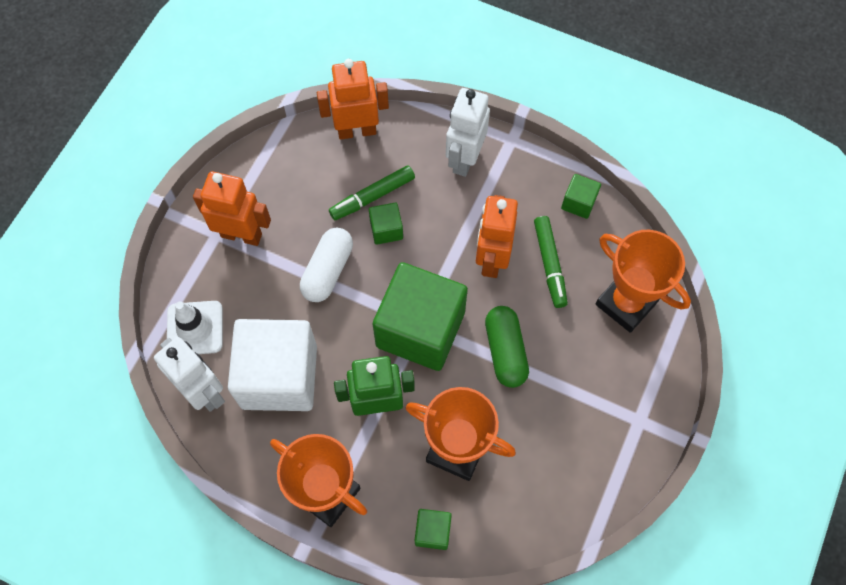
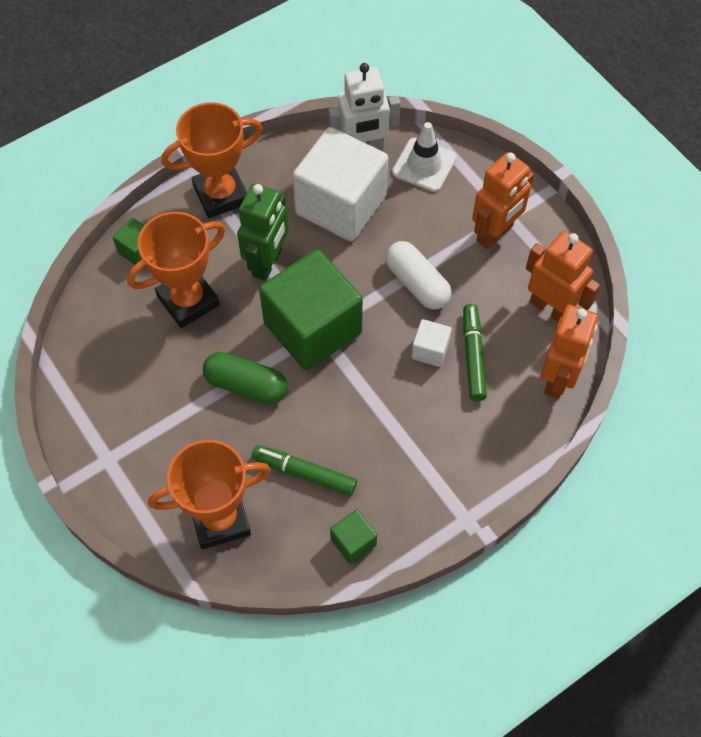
camera: 120 degrees right, 5 degrees down
green cube [369,203,403,245] -> white cube [411,319,452,367]
white robot [446,88,490,177] -> none
orange robot [476,195,518,278] -> orange robot moved to [526,231,600,321]

